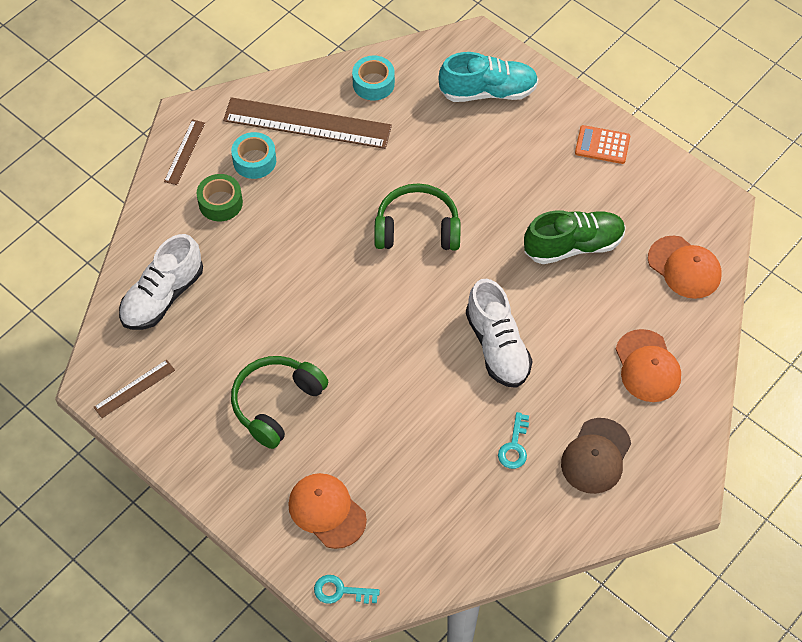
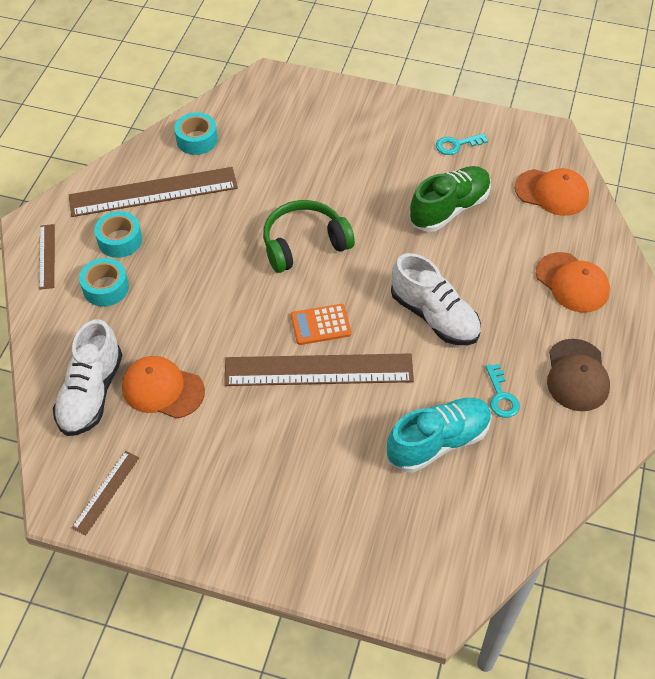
camera: 25 degrees left, 5 degrees down
green tape [197,174,243,221] -> turquoise tape [79,258,129,307]
green headphones [231,356,328,449] -> none
orange cap [288,473,367,549] -> orange cap moved to [122,356,205,419]
turquoise key [314,575,380,604] -> turquoise key moved to [436,133,488,155]
turquoise shoe [439,52,538,102] -> turquoise shoe moved to [387,398,492,473]
orange calculator [575,125,630,164] -> orange calculator moved to [291,304,351,345]
none -> brown ruler [224,353,414,386]

